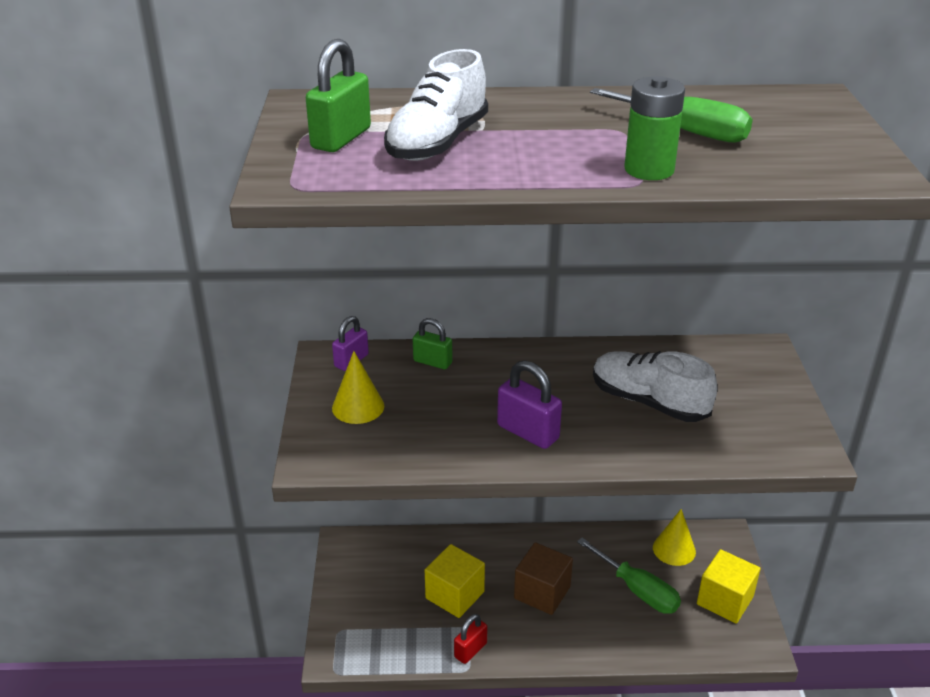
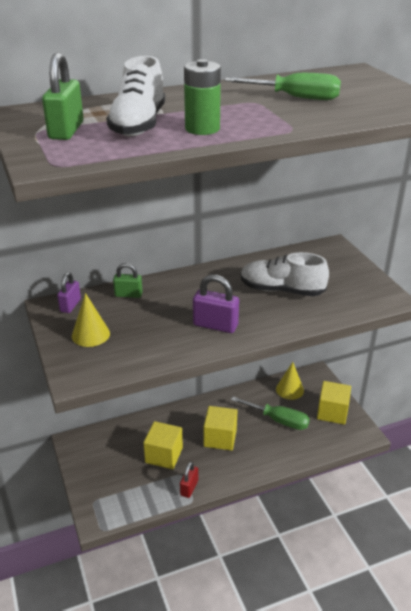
camera: 20 degrees left, 0 degrees up
brown cube [514,542,573,615] -> yellow cube [204,406,237,451]
green battery [624,76,685,180] -> green battery moved to [184,59,221,135]

